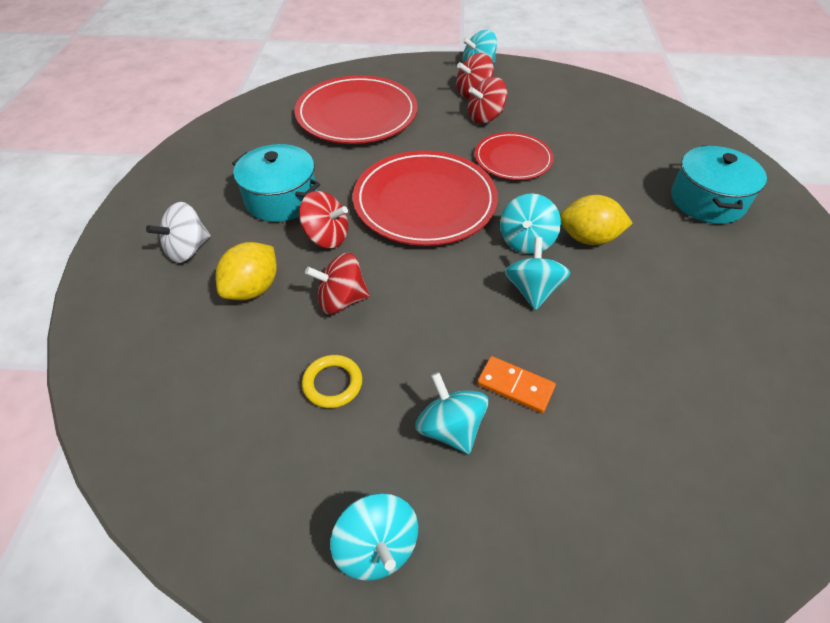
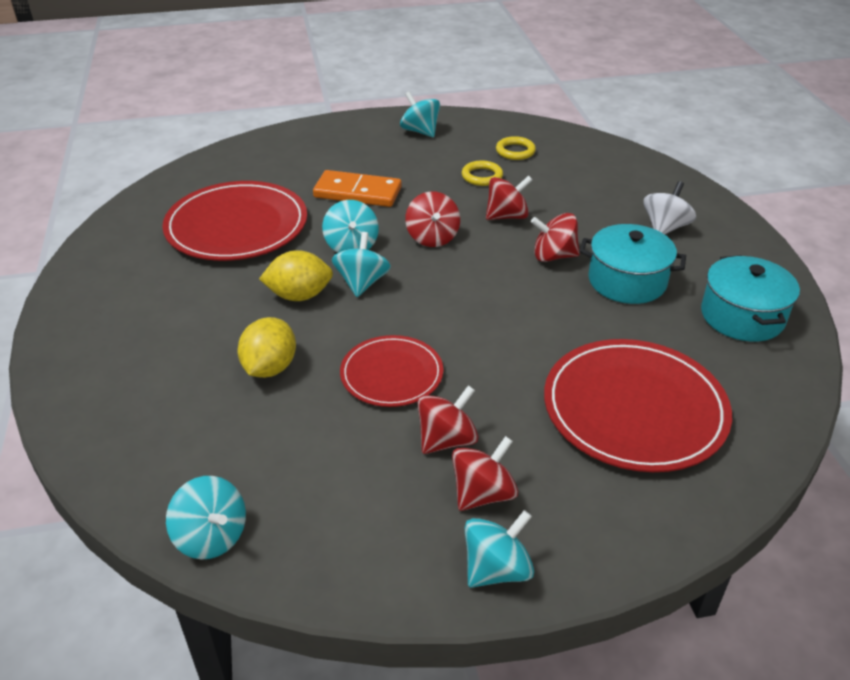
camera: 165 degrees right, 10 degrees down
yellow lemon [215,242,277,300] -> yellow lemon moved to [237,317,296,378]
red plate [353,150,498,246] -> red plate moved to [162,181,307,261]
turquoise spinning top [415,372,488,454] -> turquoise spinning top moved to [166,476,246,560]
orange domino [477,356,556,413] -> orange domino [313,170,402,207], size x1.63
turquoise pot [671,145,767,224] -> turquoise pot moved to [701,255,800,342]
none -> red spinning top [405,191,460,247]
none -> yellow ring [496,136,536,160]

